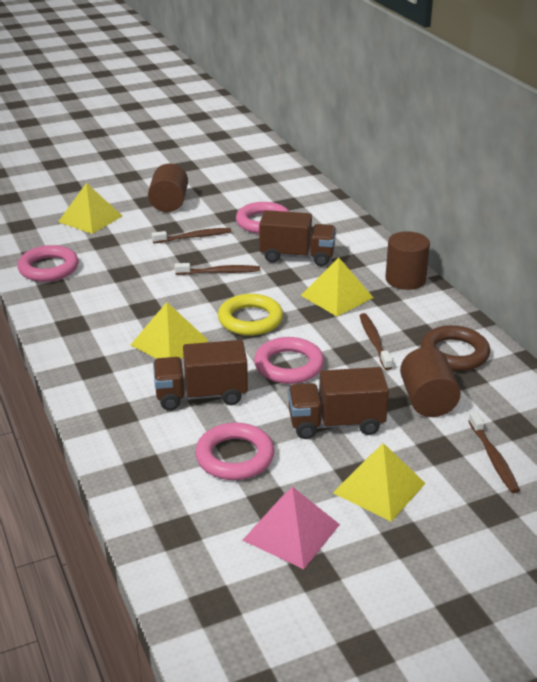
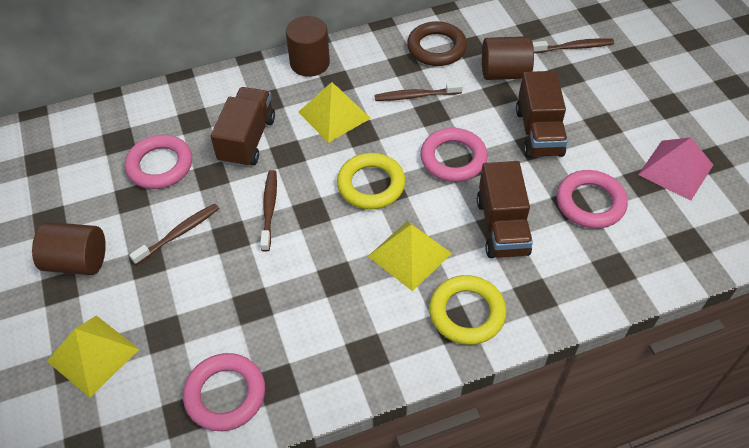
camera: 85 degrees left, 20 degrees up
brown toothbrush [152,228,232,243] -> brown toothbrush turned 60 degrees clockwise [129,203,219,265]
yellow pyramid [333,443,426,522] -> none
none -> yellow ring [429,275,507,345]

